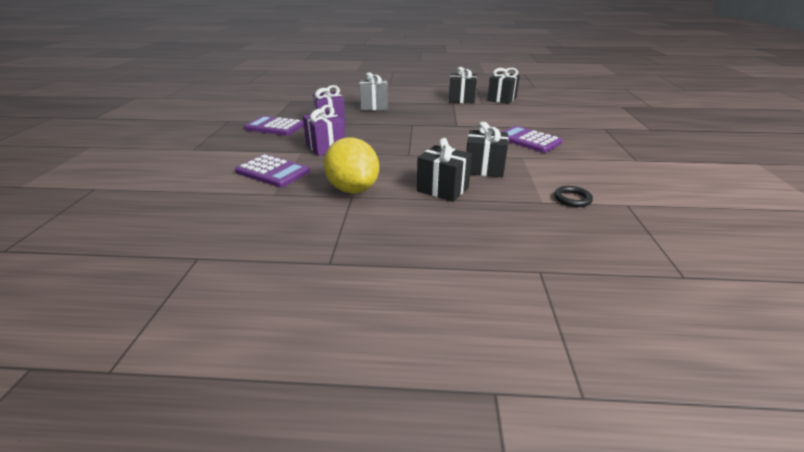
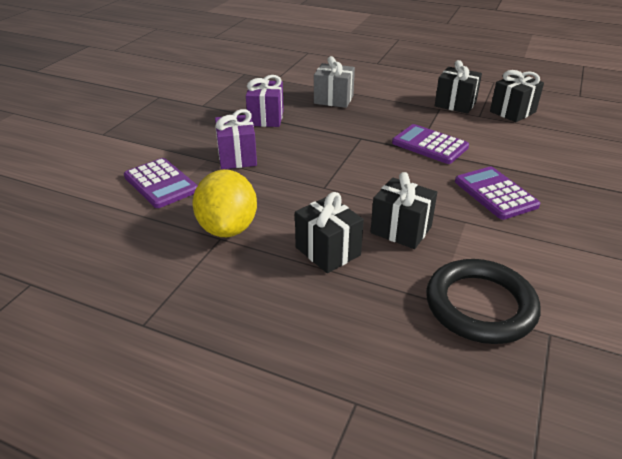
camera: 20 degrees right, 5 degrees up
purple calculator [244,116,304,136] -> purple calculator moved to [392,124,469,164]
black ring [554,186,593,207] -> black ring [426,259,540,344], size x2.26

